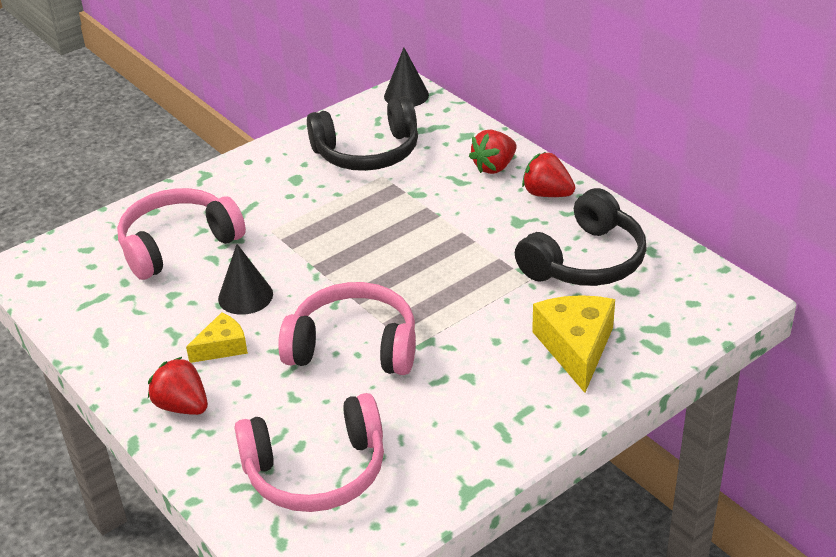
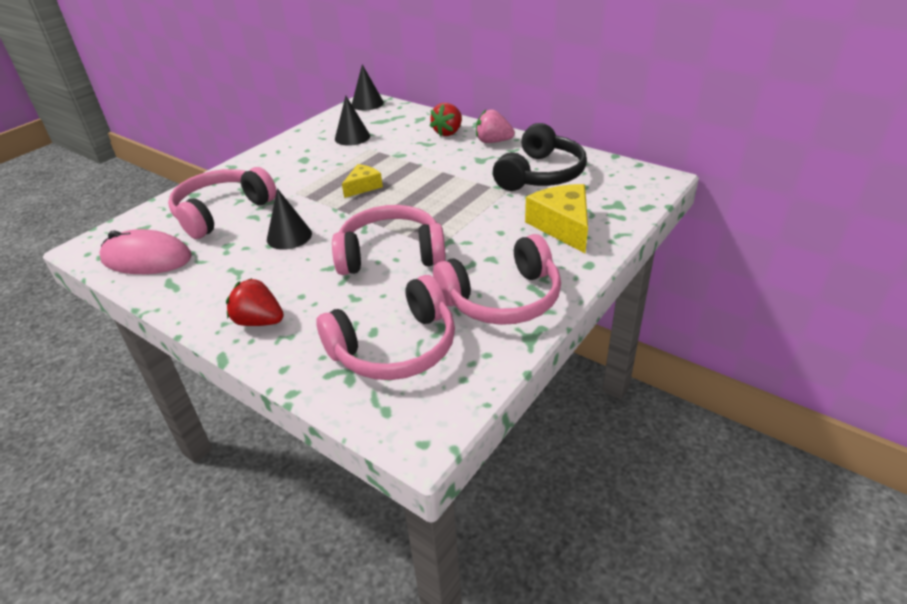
camera: 15 degrees left, 0 degrees up
yellow cheese [186,312,248,363] -> yellow cheese moved to [342,164,383,198]
black headphones [307,96,418,171] -> black cone [335,96,370,146]
red strawberry [522,152,575,197] -> pink strawberry [476,109,515,143]
none -> pink mouse [99,229,192,274]
none -> pink headphones [433,234,561,325]

